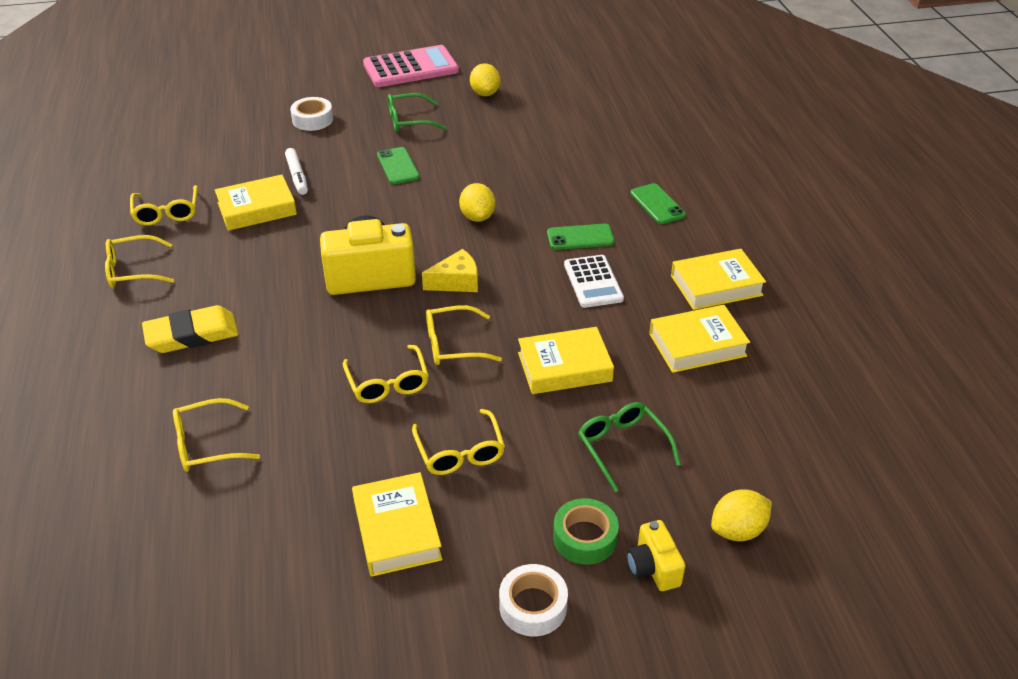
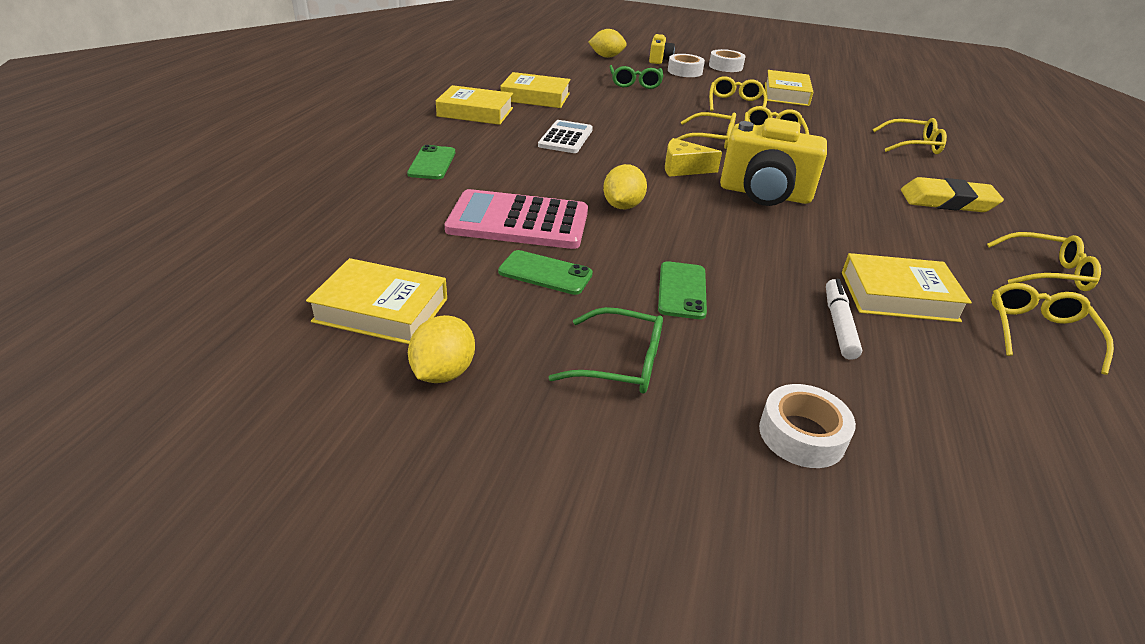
camera: 155 degrees left, 5 degrees down
pink calculator [363,45,459,87] -> pink calculator moved to [445,189,588,249]
yellow book [518,327,614,394] -> yellow book moved to [306,258,447,344]
green phone [547,224,615,250] -> green phone moved to [498,250,593,295]
green tape [553,498,619,565] -> white tape [668,54,705,77]

